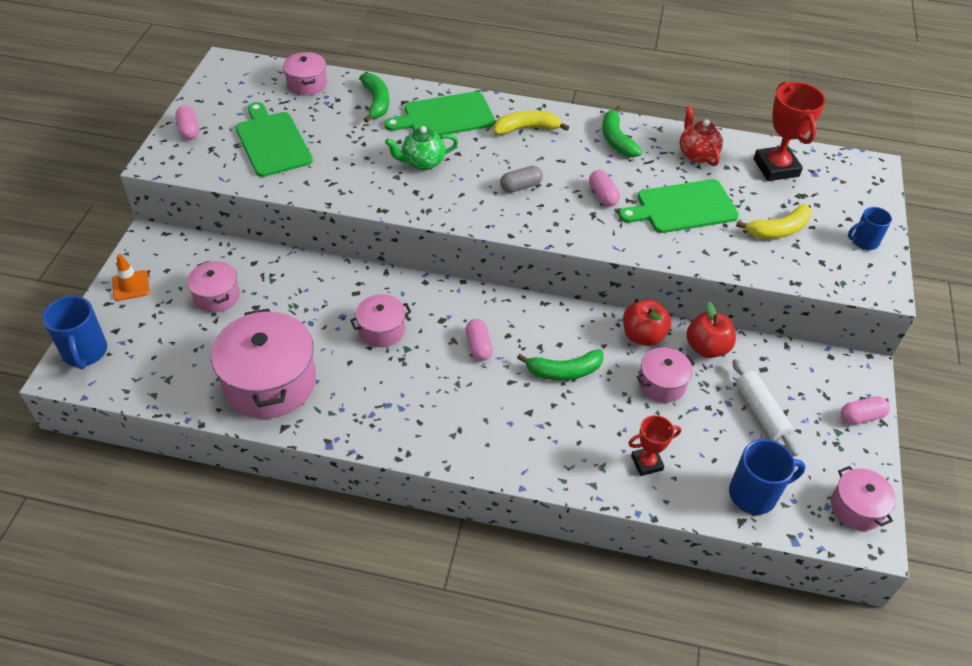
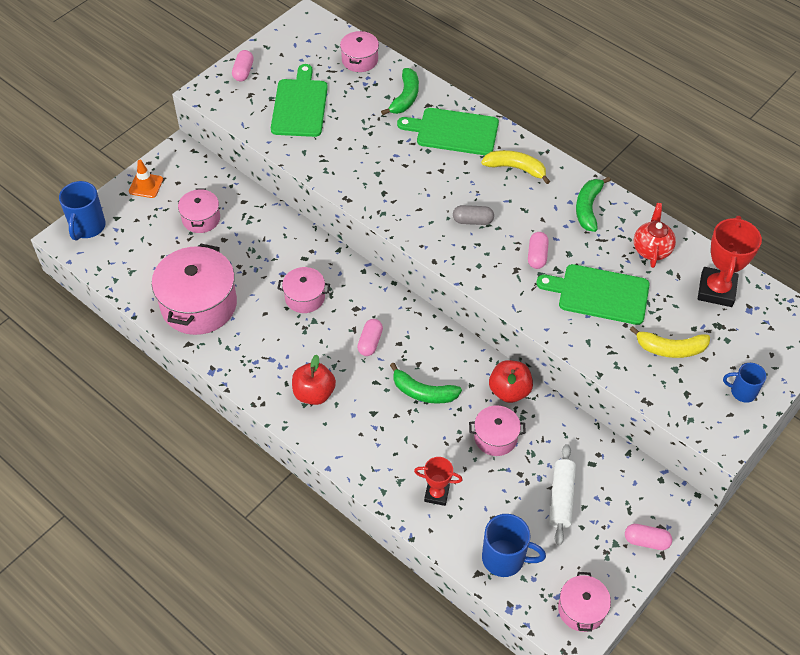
camera: 30 degrees right, 5 degrees up
green teapot [385,126,458,170] -> none
red apple [686,302,736,358] -> red apple moved to [292,355,336,405]

